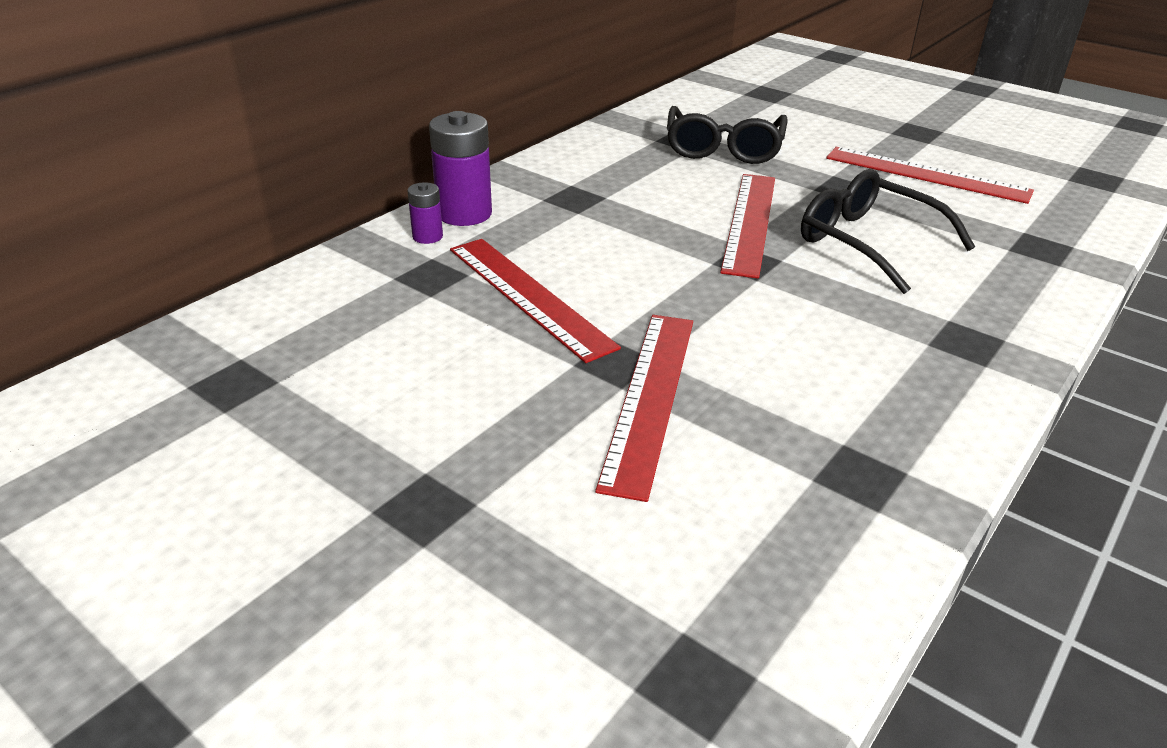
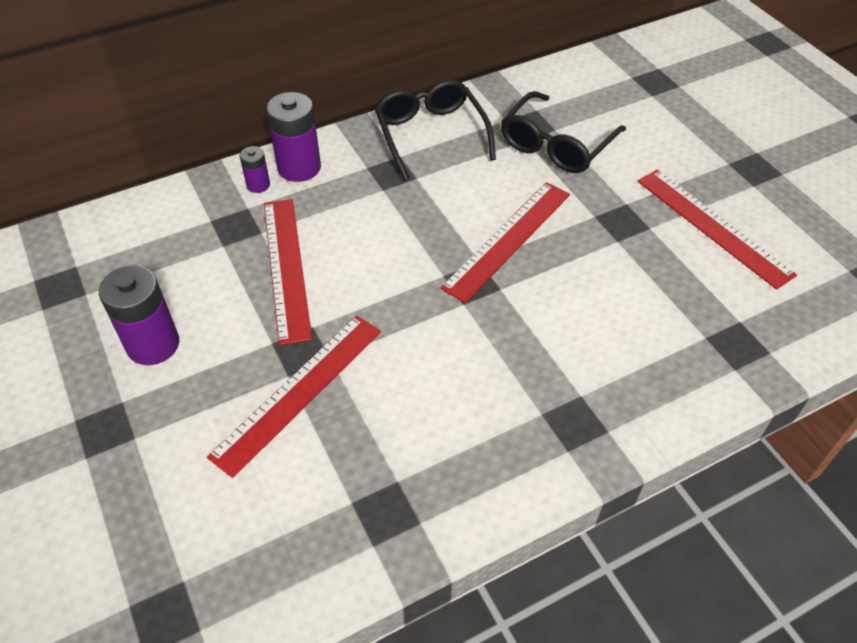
camera: 25 degrees right, 15 degrees up
black glasses [801,169,975,294] -> black glasses moved to [374,79,496,181]
none -> purple battery [99,265,179,365]

